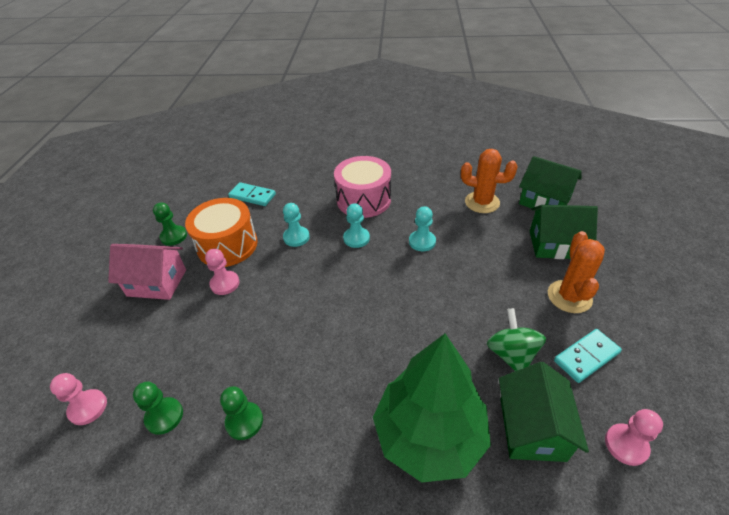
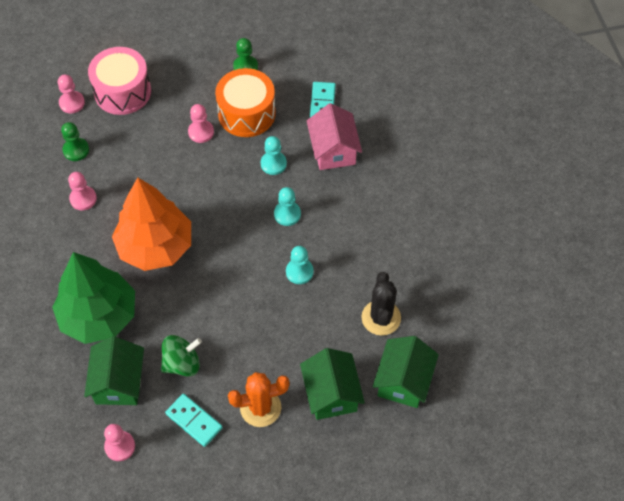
camera: 70 degrees right, 15 degrees up
pink house [108,244,186,300] -> pink house moved to [307,103,362,170]
green pawn [220,386,263,440] -> pink pawn [68,172,97,211]
pink drum [334,156,391,218] -> pink drum moved to [88,47,151,115]
orange cactus [461,149,518,213] -> black cactus [361,272,401,336]
green house [499,362,589,462] -> green house turned 75 degrees counterclockwise [84,336,144,405]
none -> orange tree [112,177,191,271]

